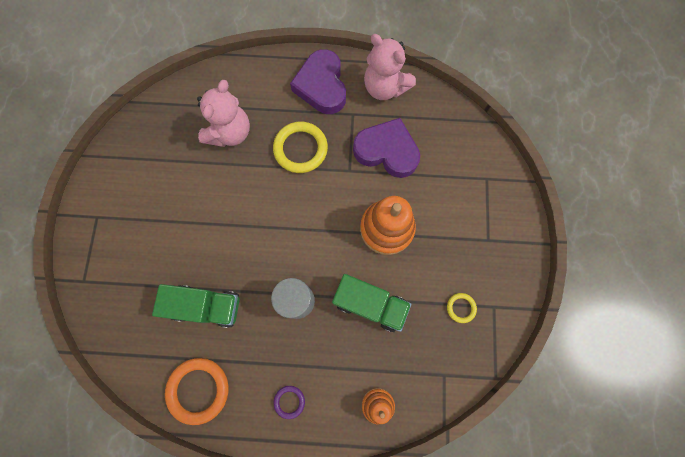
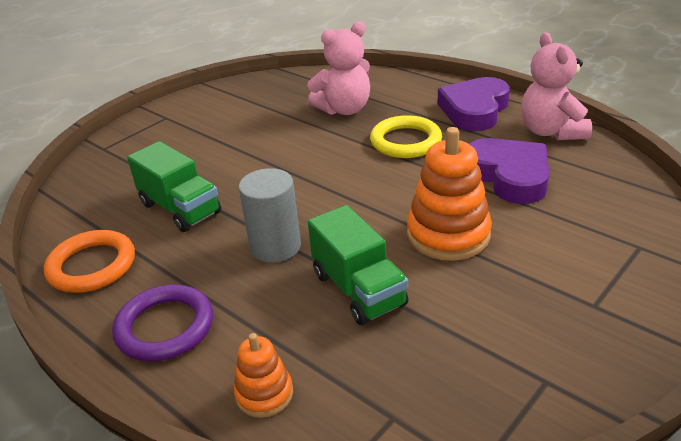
camera: 40 degrees right, 40 degrees down
purple ring [274,386,305,419] -> purple ring [112,284,213,361], size x2.00
yellow ring [447,293,477,323] -> none

